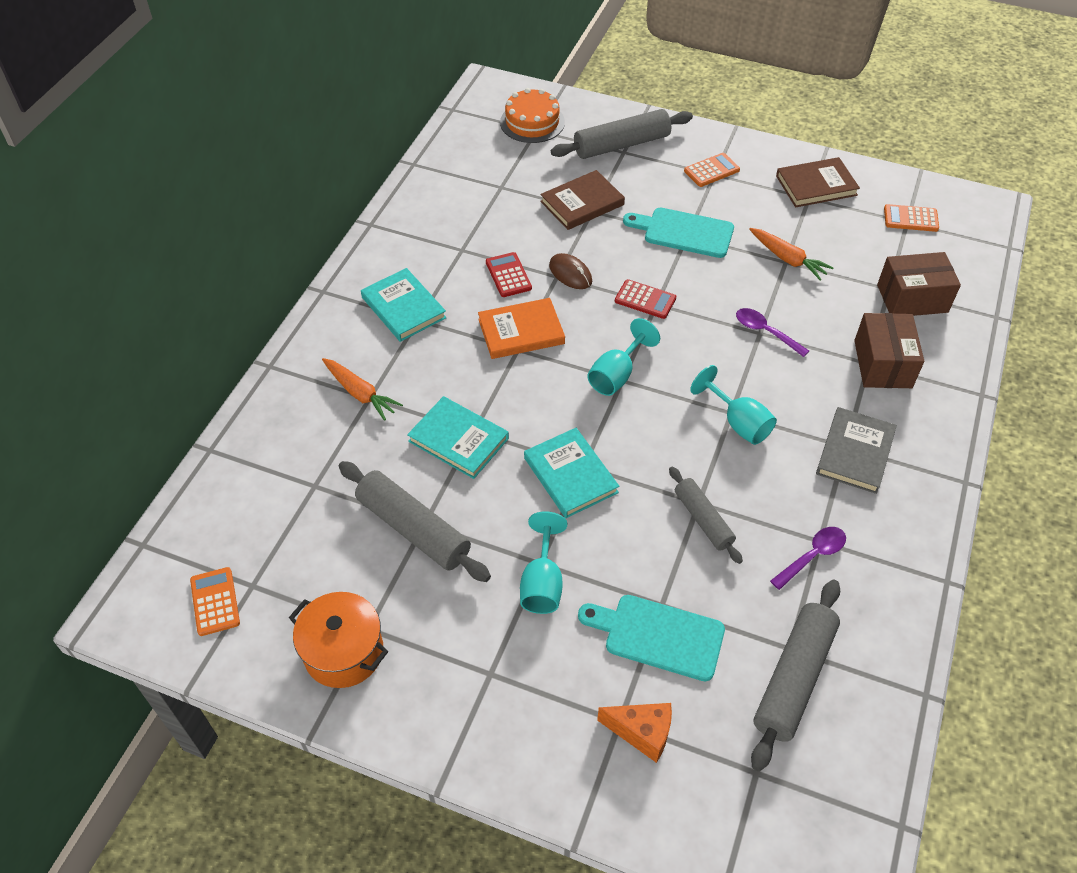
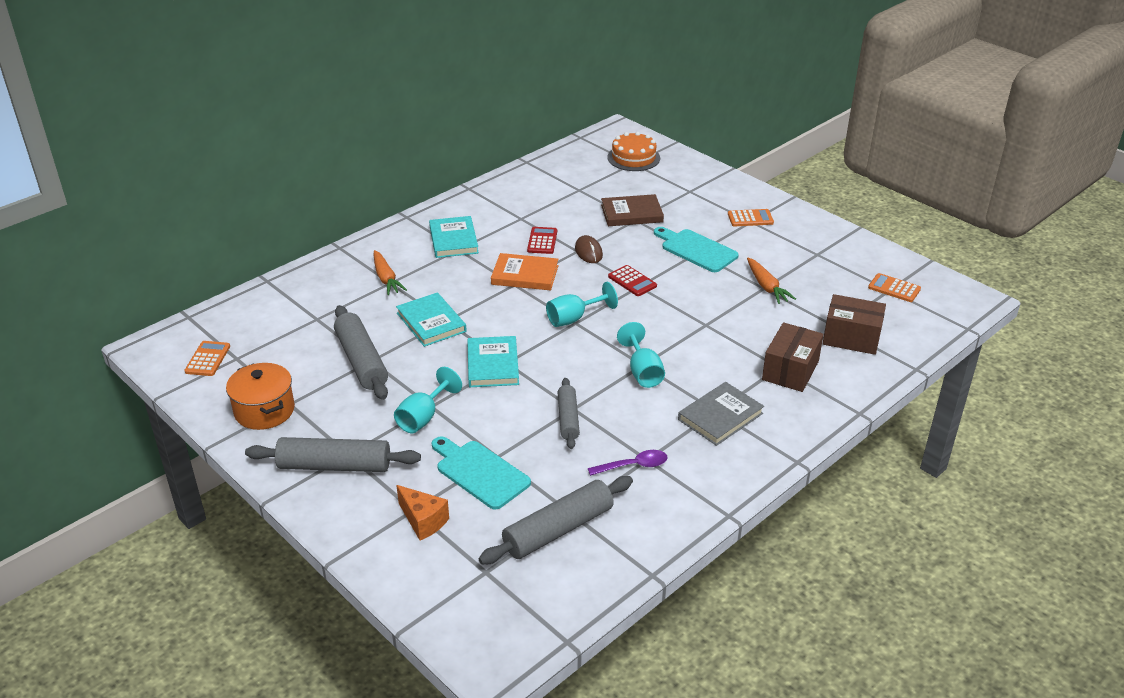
camera: 25 degrees right, 15 degrees down
grey rolling pin [551,109,693,159] -> grey rolling pin moved to [245,437,421,472]
purple spoon [736,308,809,357] -> none
brown book [776,157,860,208] -> none

